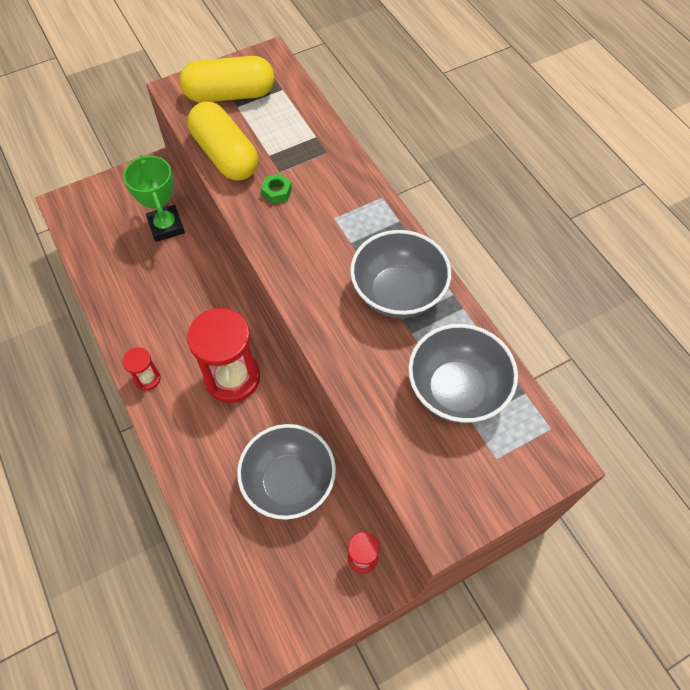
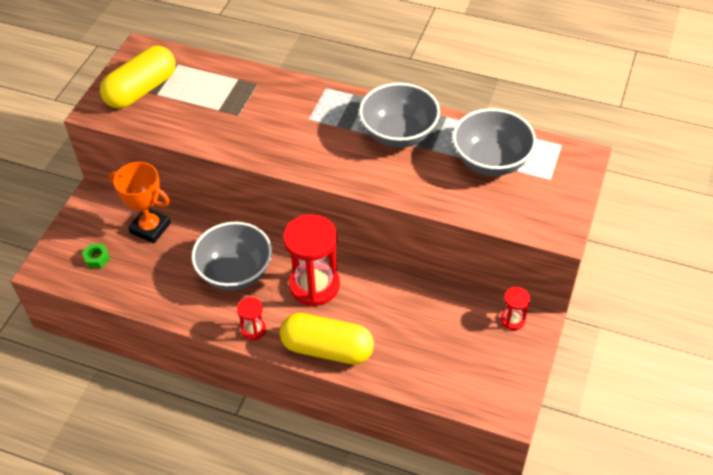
camera: 40 degrees left, 10 degrees down
green trophy [123,155,185,242] -> orange trophy [109,162,171,243]
yellow capsule [187,101,258,181] -> yellow capsule moved to [280,313,374,365]
grey bowl [237,424,336,520] -> grey bowl moved to [192,222,272,291]
green nut [261,174,292,204] -> green nut moved to [82,244,110,268]

